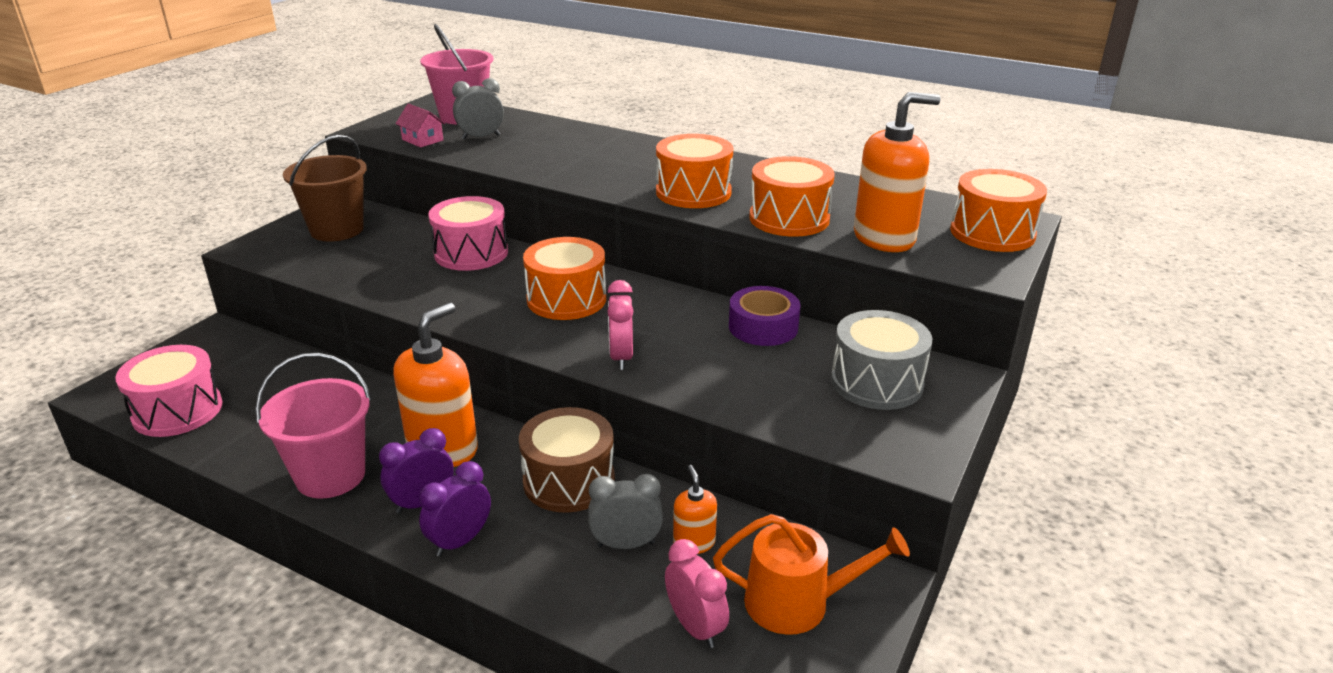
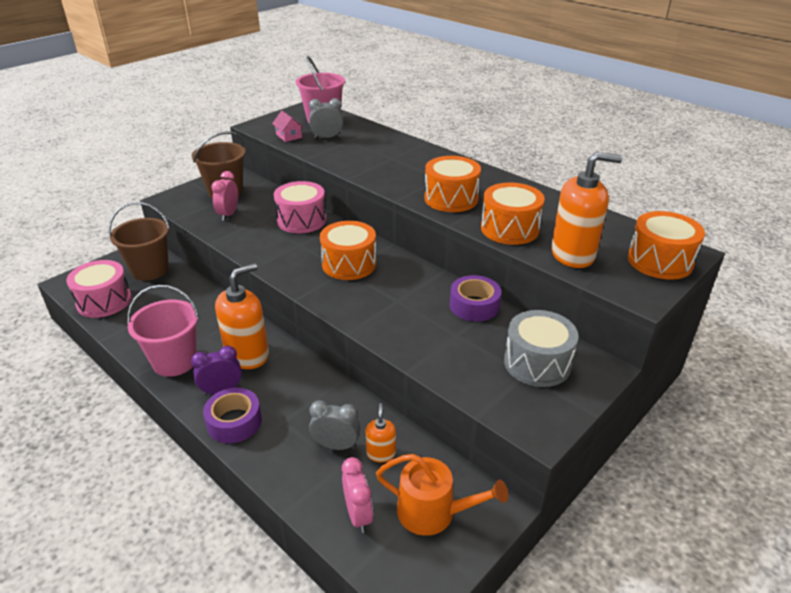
camera: 15 degrees right, 5 degrees up
purple clock [419,461,491,556] -> purple tape [203,388,262,443]
brown drum [519,407,615,513] -> none
pink clock [607,280,633,370] -> pink clock moved to [211,171,238,221]
none -> brown bucket [108,202,170,281]

